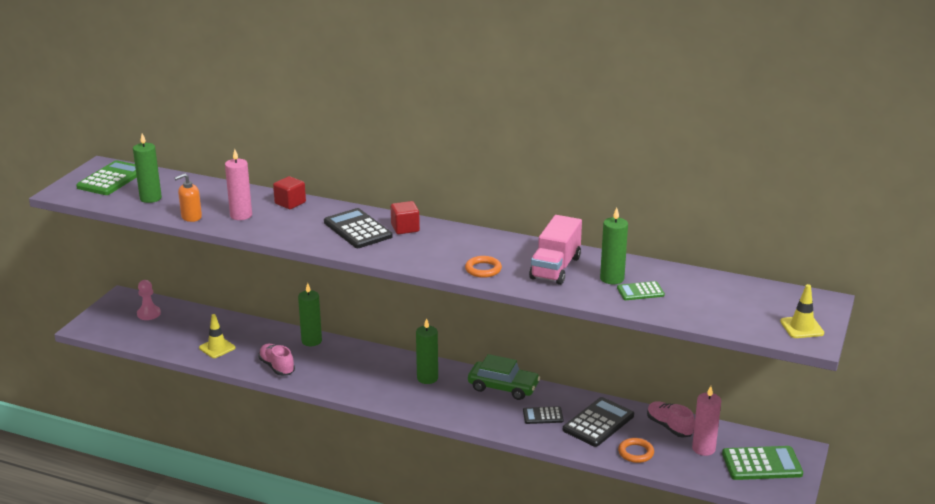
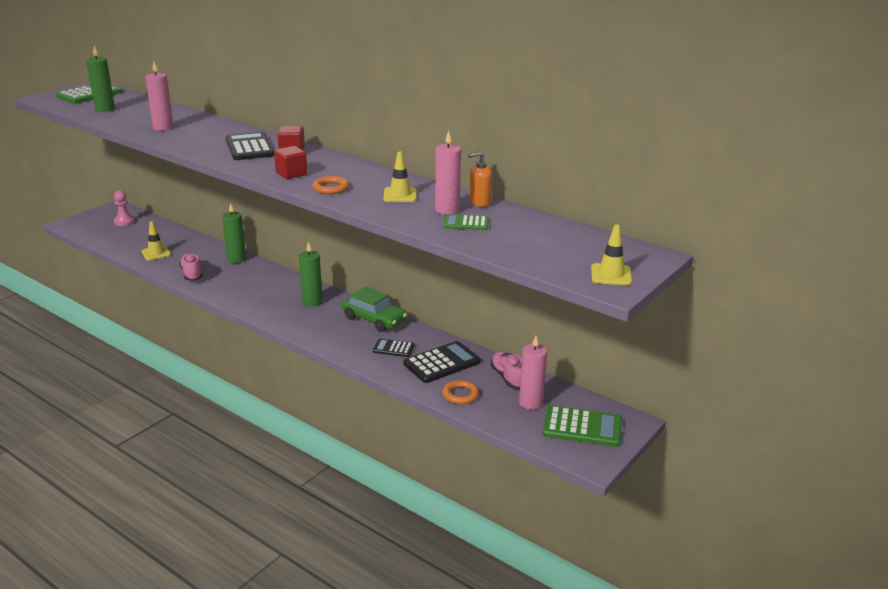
camera: 15 degrees right, 0 degrees up
orange soap dispenser [174,173,202,222] -> orange soap dispenser moved to [468,151,493,207]
red cube [273,176,306,209] -> red cube moved to [274,146,307,179]
pink truck [529,215,582,285] -> yellow traffic cone [383,151,417,202]
green candle [600,207,628,284] -> pink candle [435,131,461,215]

